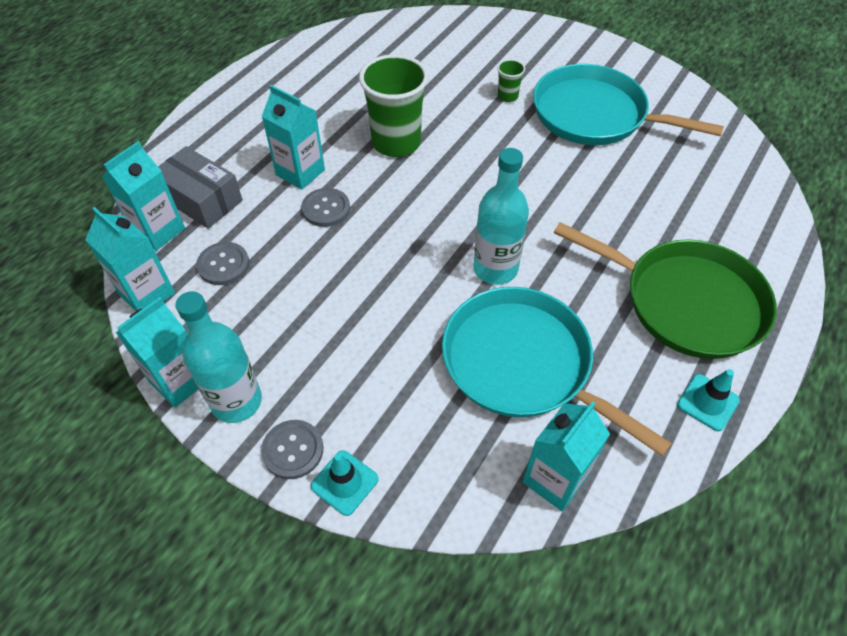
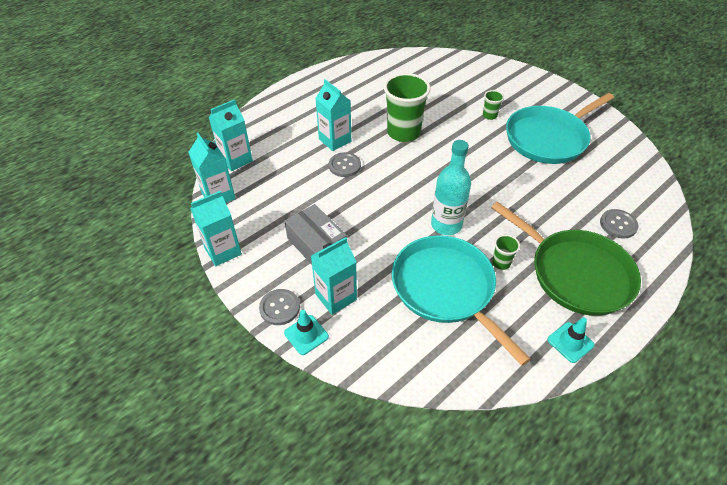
camera: 15 degrees right, 5 degrees down
grey box [158,146,243,229] -> grey box moved to [284,204,347,265]
turquoise bottle [175,291,262,423] -> none
grey button [196,242,249,285] -> grey button moved to [600,209,638,239]
turquoise carton [522,401,610,511] -> turquoise carton moved to [311,237,357,315]
turquoise pan [533,64,724,145] -> turquoise pan turned 75 degrees counterclockwise [506,93,614,164]
none -> green cup [492,235,520,270]

